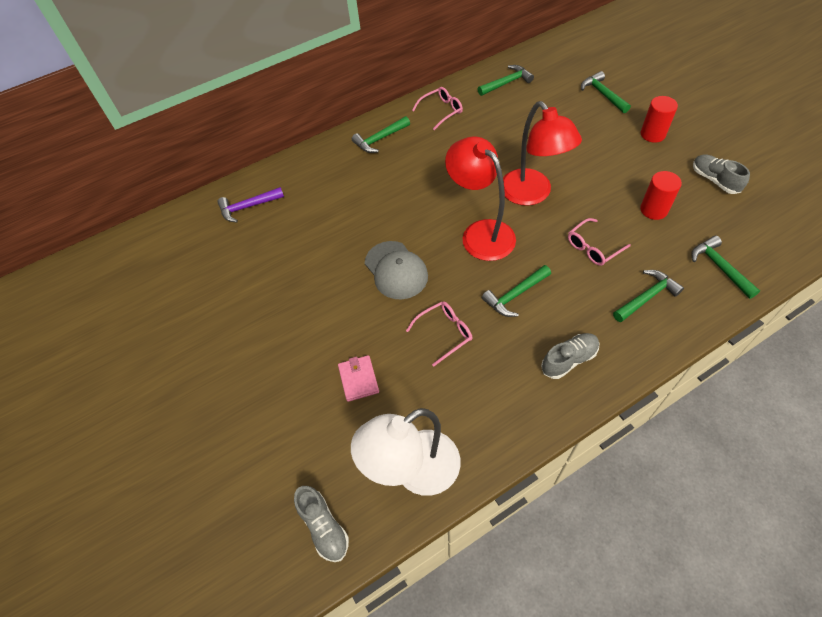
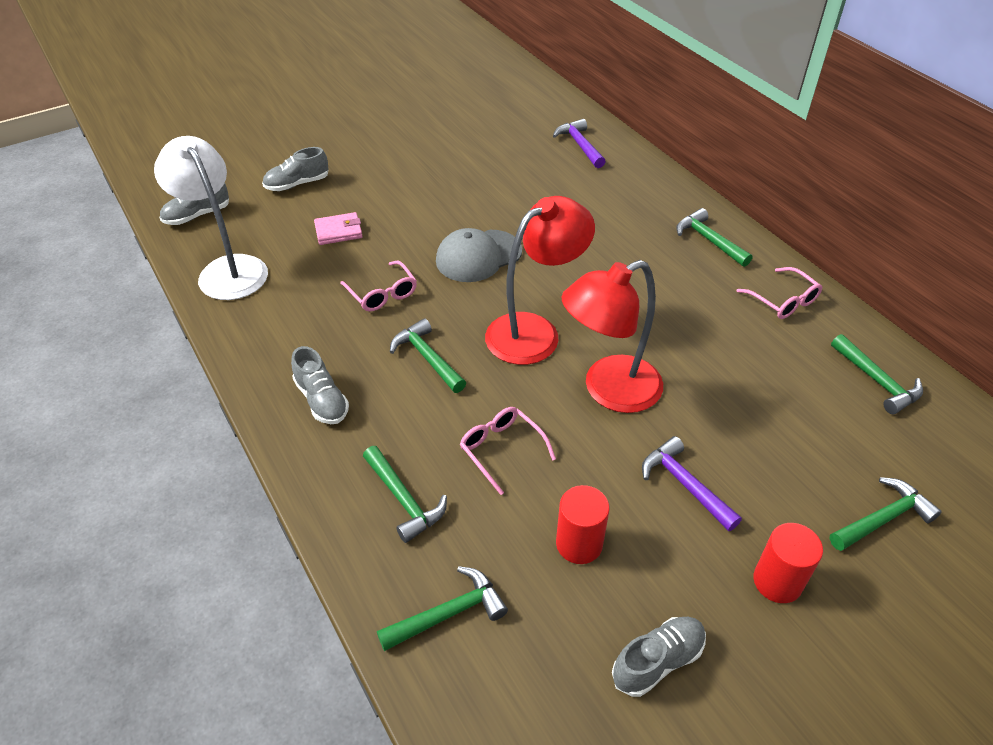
camera: 85 degrees right, 10 degrees down
none -> grey shoe [262,147,328,191]
none -> purple hammer [642,436,742,531]

